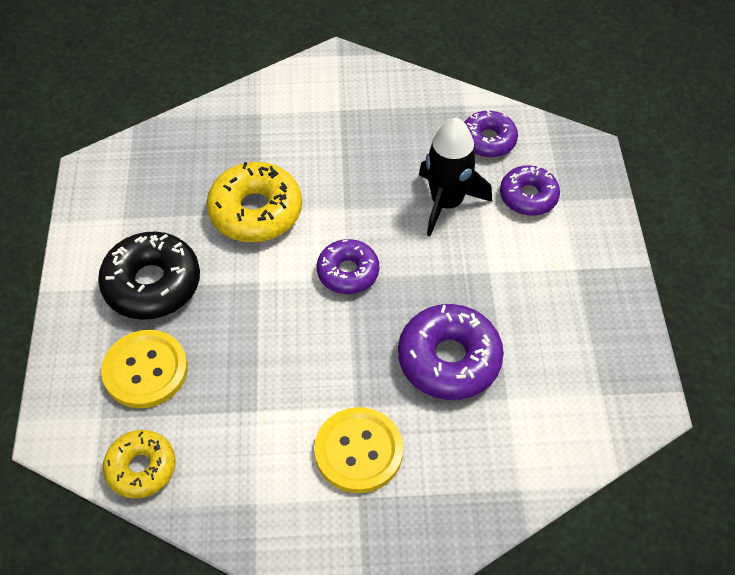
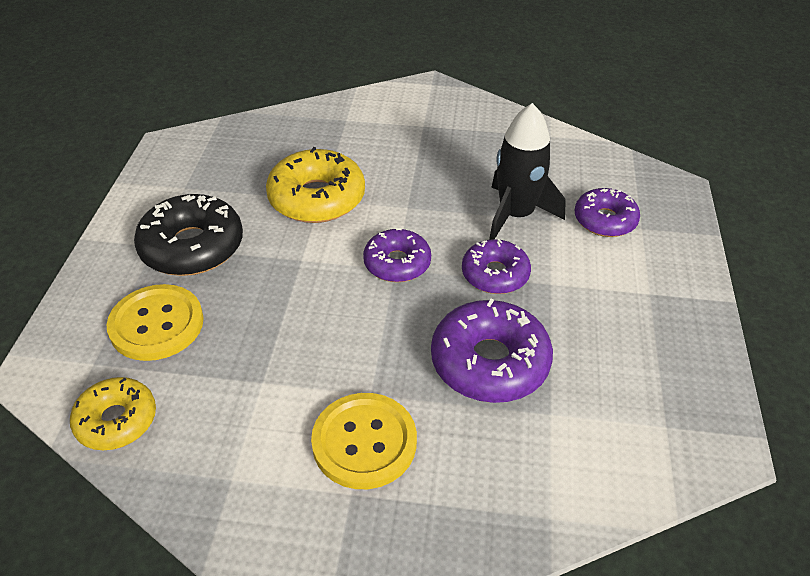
camera: 10 degrees right, 10 degrees down
purple donut [464,110,518,158] -> purple donut moved to [462,239,531,294]

